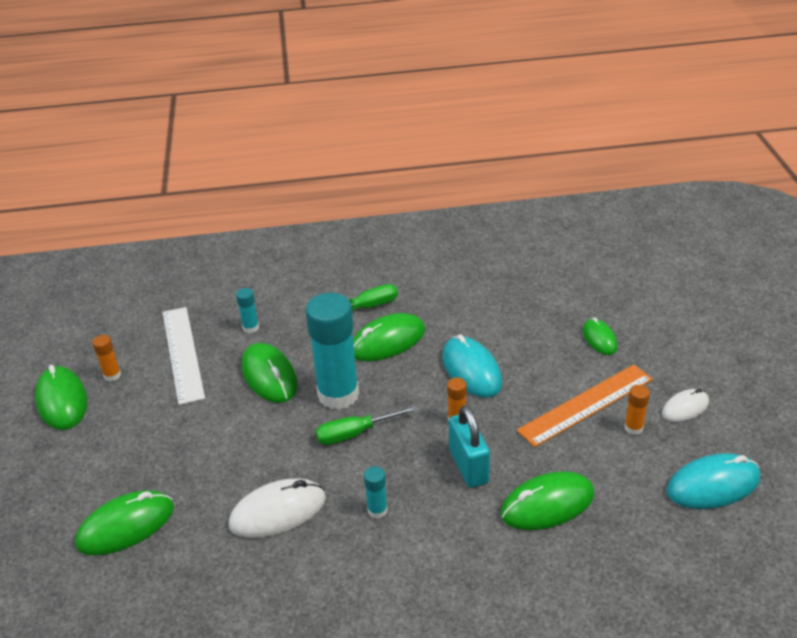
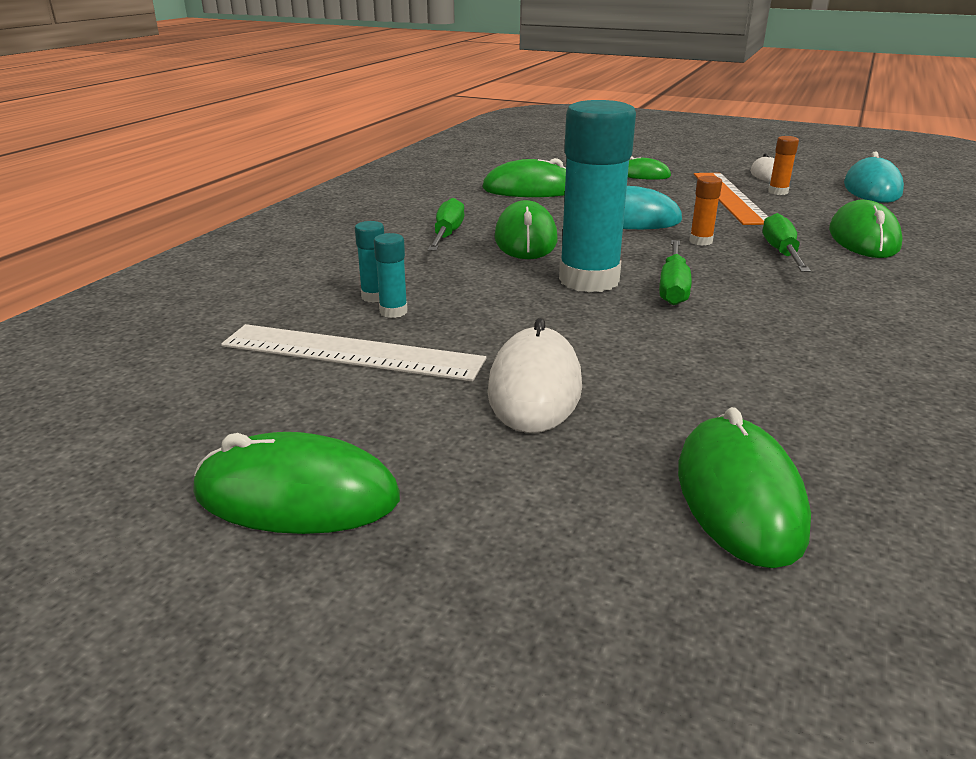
camera: 60 degrees left, 10 degrees down
orange glue stick [92,335,121,381] -> none
white mouse [229,478,326,538] -> white mouse moved to [487,318,582,433]
green mouse [242,343,298,403] -> green mouse moved to [482,158,566,197]
turquoise glue stick [364,466,388,519] -> turquoise glue stick moved to [374,233,408,318]
turquoise padlock [449,405,490,488] -> green screwdriver [763,213,811,272]

